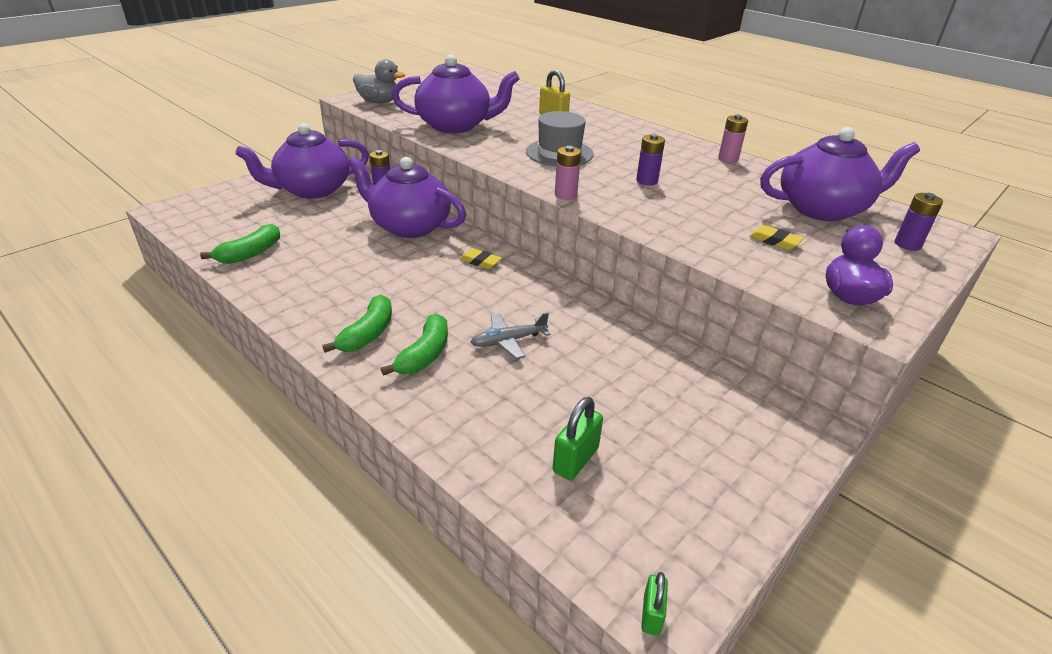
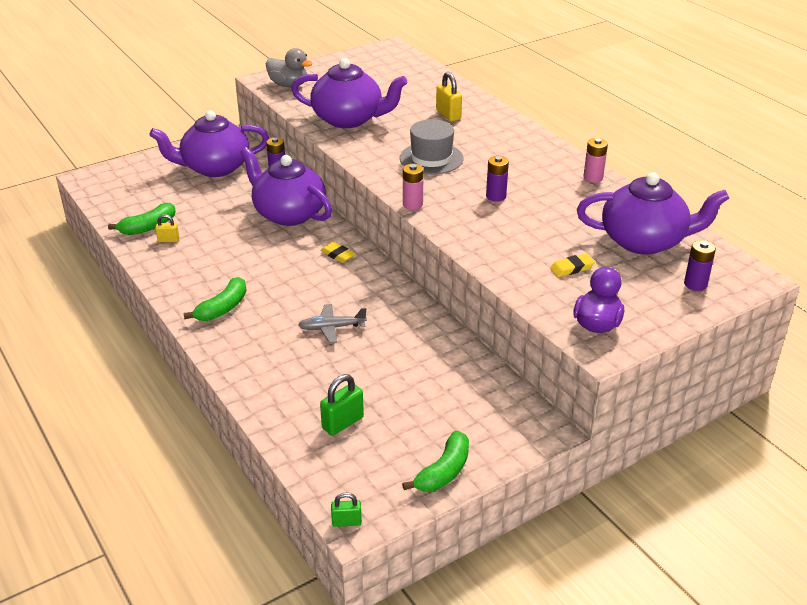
camera: 15 degrees right, 0 degrees up
green banana [381,313,448,376] -> green banana moved to [402,431,469,492]
green padlock [641,572,668,635] -> green padlock turned 60 degrees clockwise [331,493,362,527]
yellow eraser [749,225,804,250] -> yellow eraser turned 75 degrees counterclockwise [550,254,595,277]
none -> yellow padlock [155,214,179,242]

